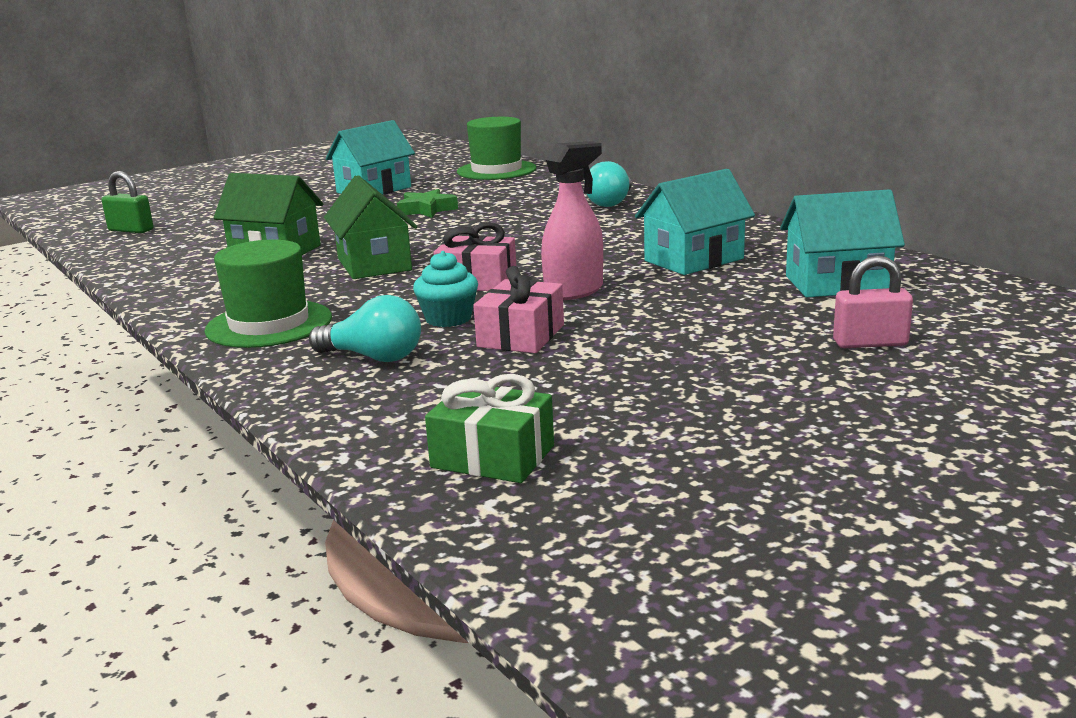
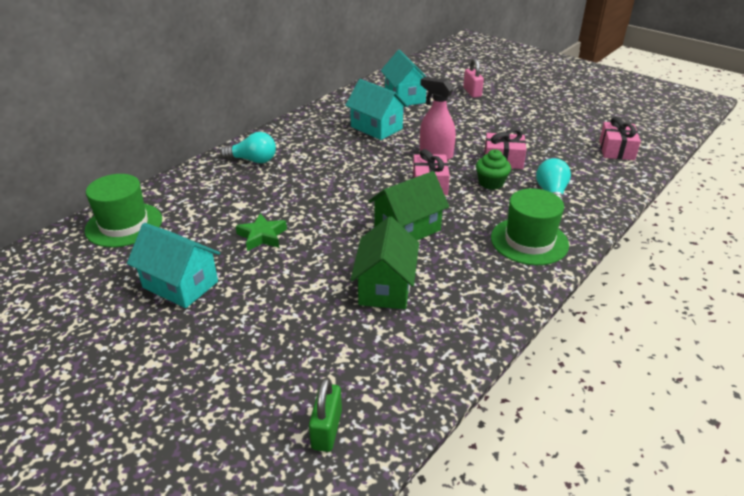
camera: 105 degrees left, 15 degrees up
turquoise cupcake [413,251,478,327] -> green cupcake [476,149,511,190]
green gift [425,374,554,483] -> pink gift [599,117,641,160]

